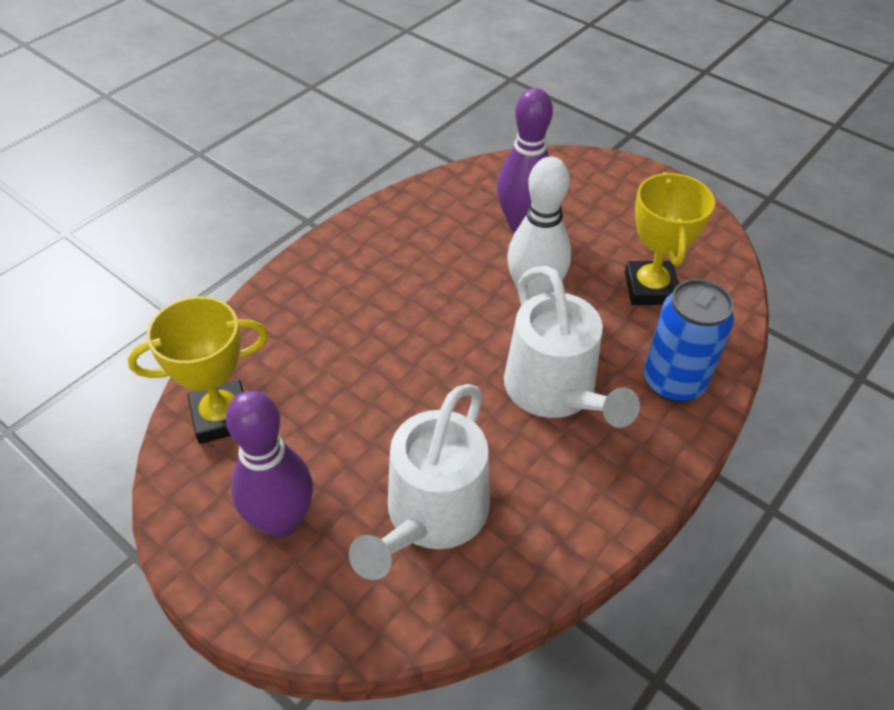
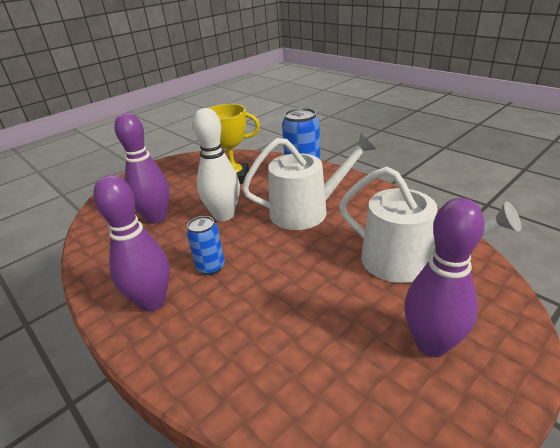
camera: 80 degrees left, 15 degrees down
yellow trophy [128,296,268,444] -> none
none -> purple bowling pin [93,175,170,312]
none -> blue can [187,216,225,275]

